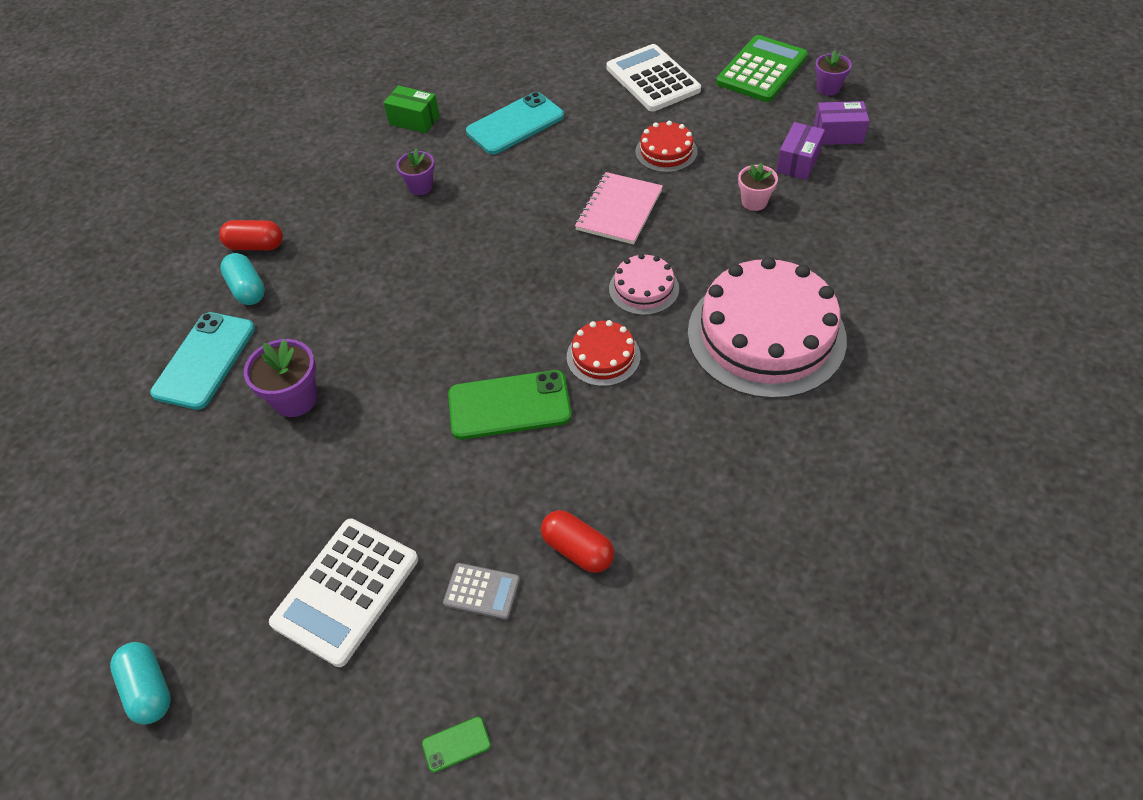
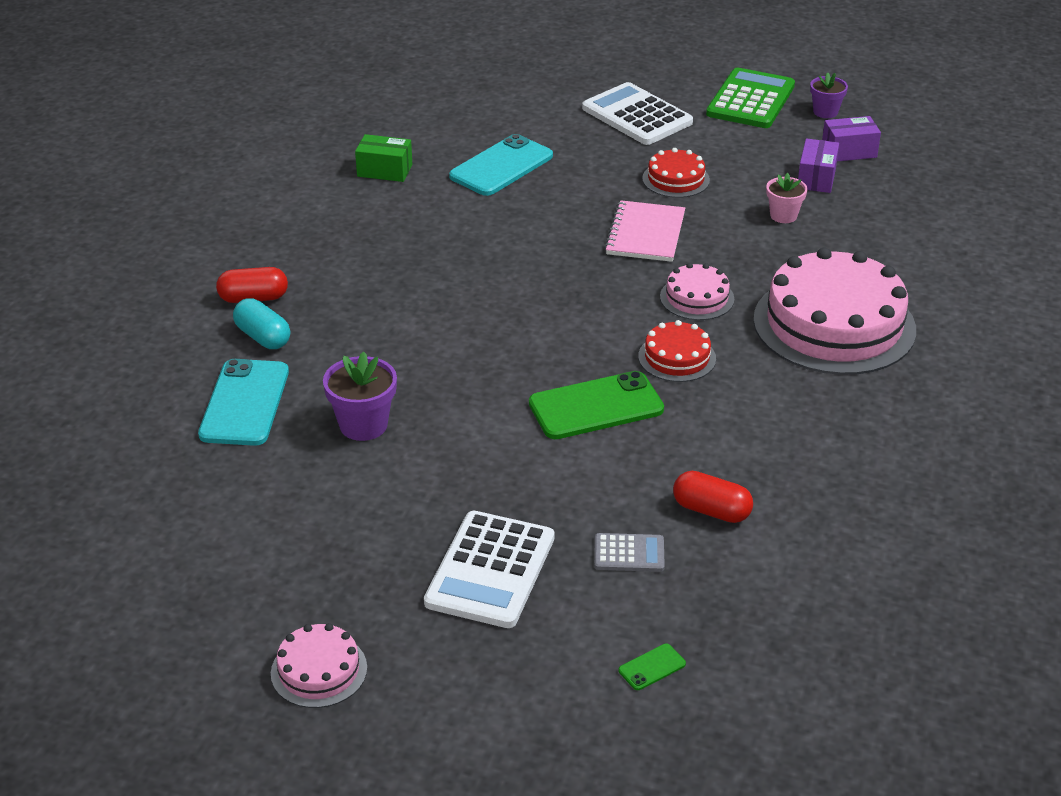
camera: 15 degrees left, 15 degrees down
turquoise capsule [110,642,171,725] -> pink cake [271,623,367,708]
purple flower pot [397,149,434,195] -> none

